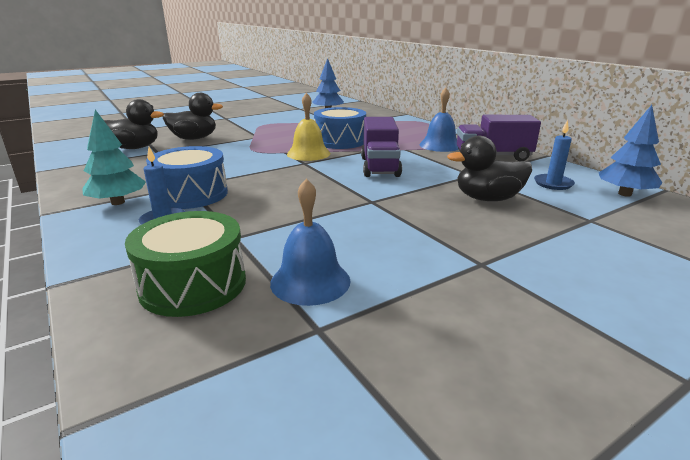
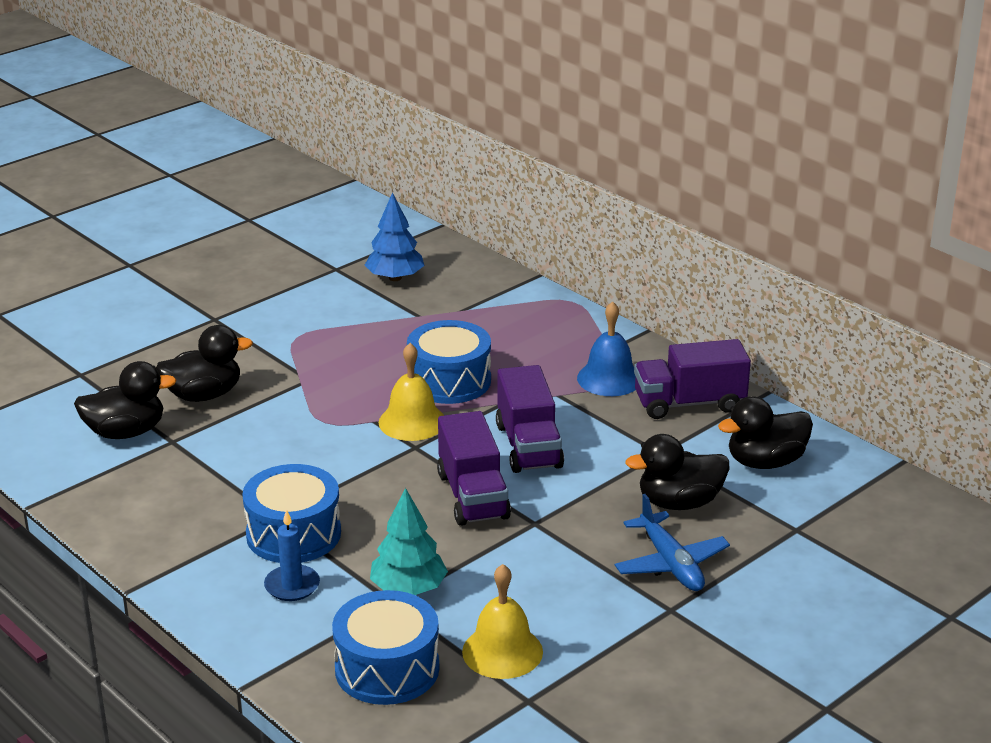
camera: 10 degrees left, 5 degrees up
turquoise tree [82,110,146,205] -> turquoise tree moved to [370,488,448,595]
green drum [125,211,246,317] -> blue drum [332,590,439,705]
blue bell [270,178,351,306] -> yellow bell [462,564,543,679]
blue candle [534,120,575,190] -> black duck [718,396,813,469]
blue tree [599,105,662,197] -> none
none -> purple truck [437,411,511,526]
none -> blue plane [615,494,730,591]

